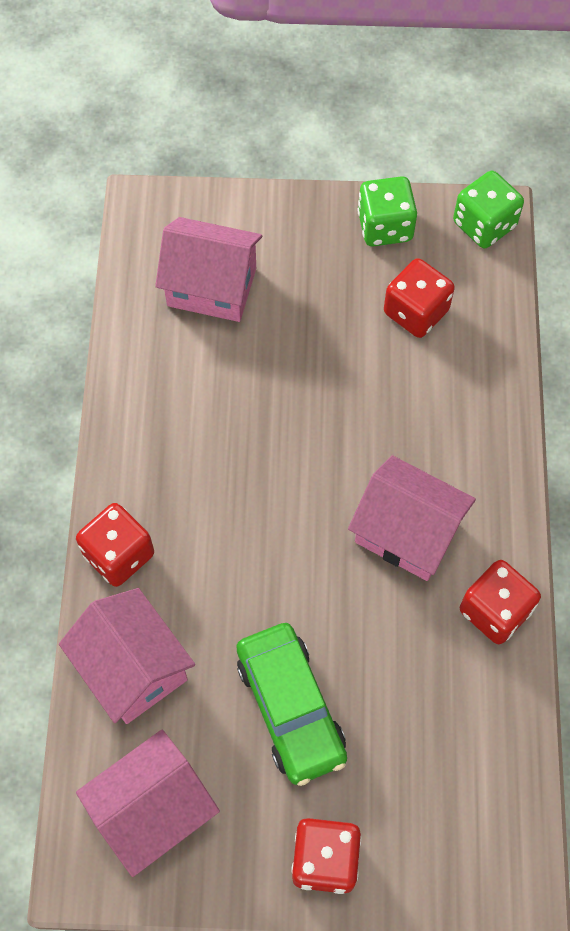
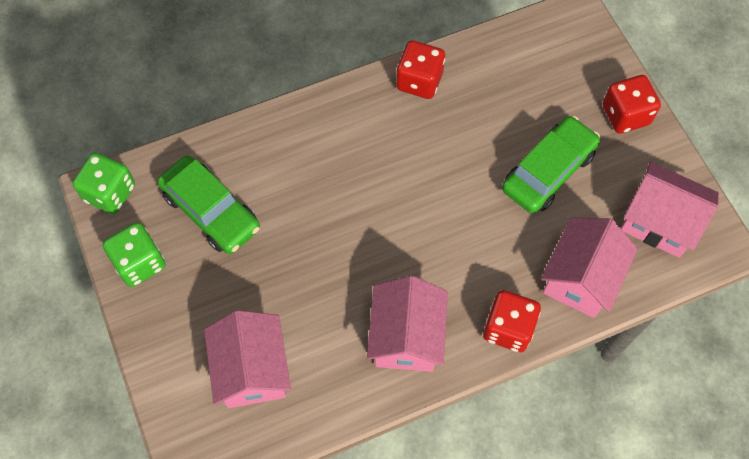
camera: 115 degrees left, 0 degrees up
pink house [348,455,476,581] -> pink house moved to [367,276,448,372]
red dice [384,258,455,338] -> green car [157,155,260,254]

